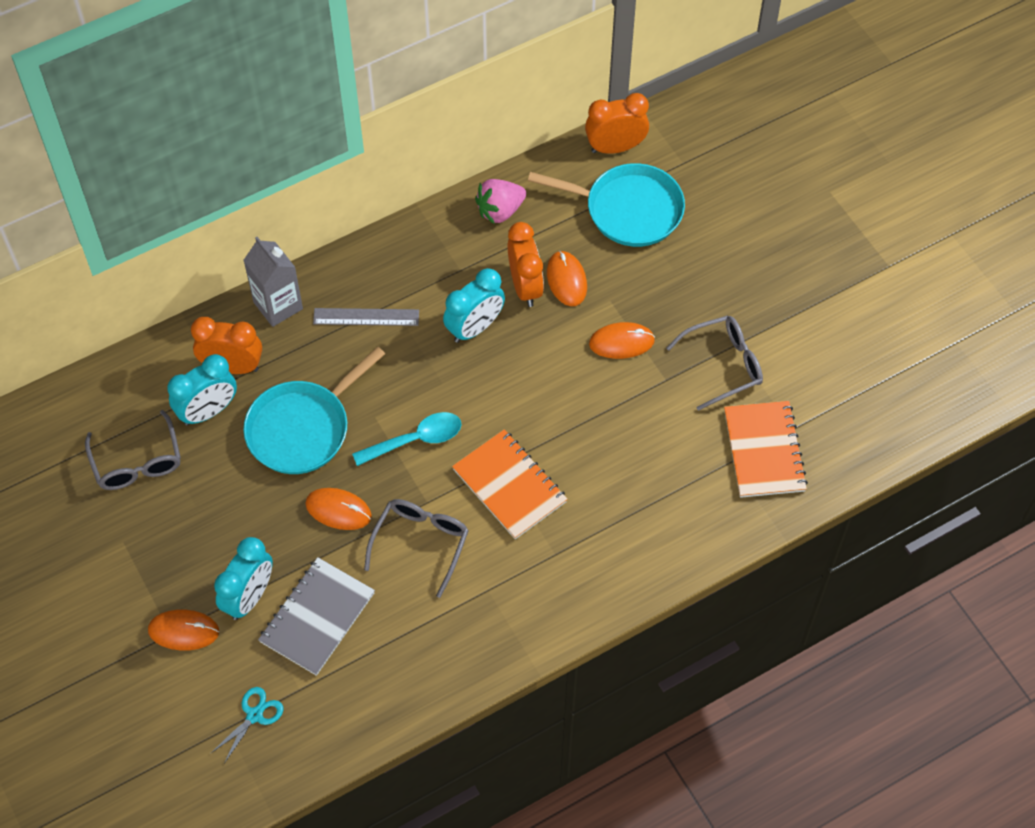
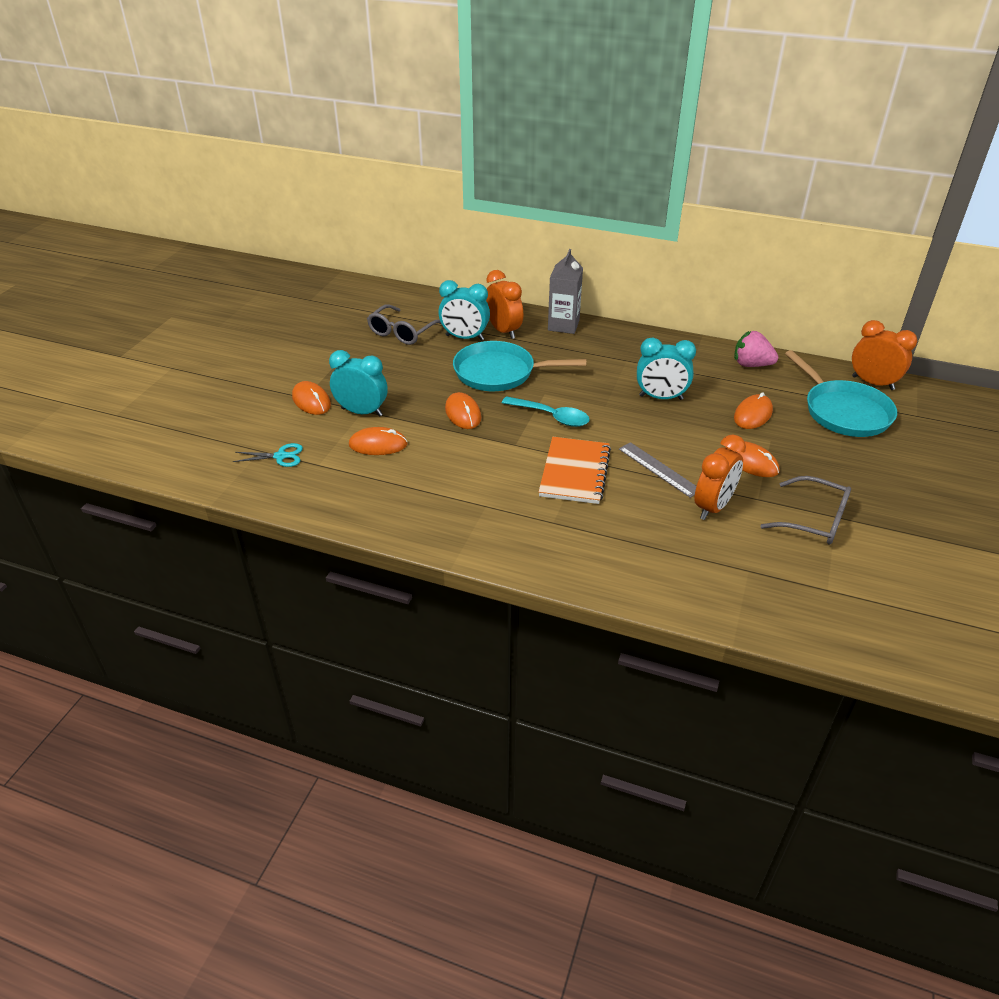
camera: 50 degrees right, 20 degrees down
turquoise clock [214,537,273,620] -> turquoise clock turned 150 degrees counterclockwise [329,350,388,417]
grey notebook [258,557,375,676] -> orange mouse [349,427,408,455]
grey ruler [313,308,419,326] -> grey ruler moved to [619,442,696,498]
grey glasses [364,499,469,598] -> none
orange clock [507,222,544,307] -> orange clock moved to [694,434,746,520]
orange notebook [724,401,808,498] -> none

